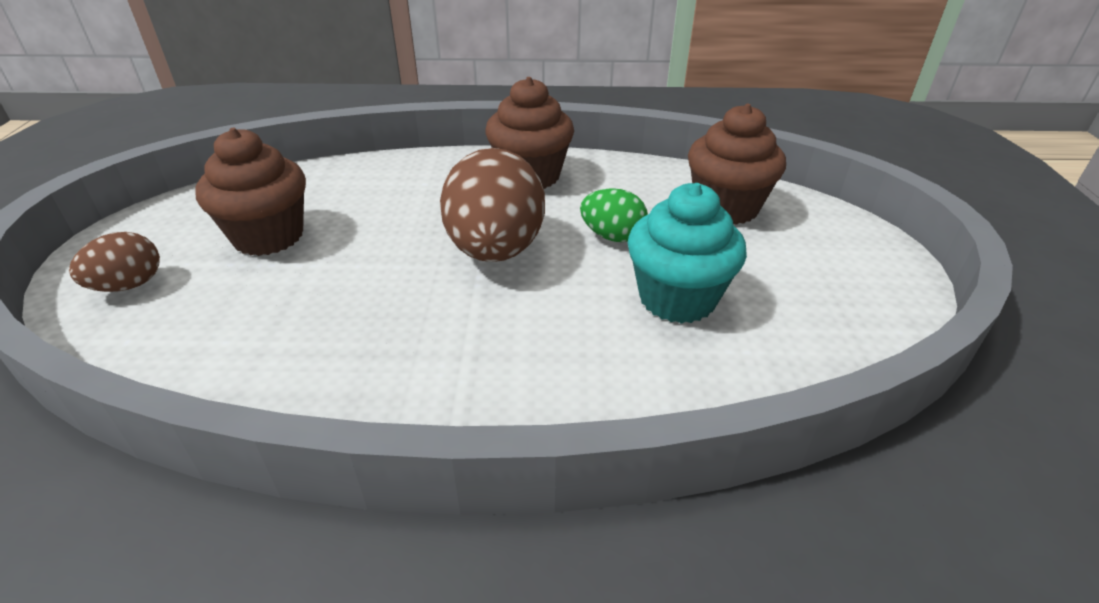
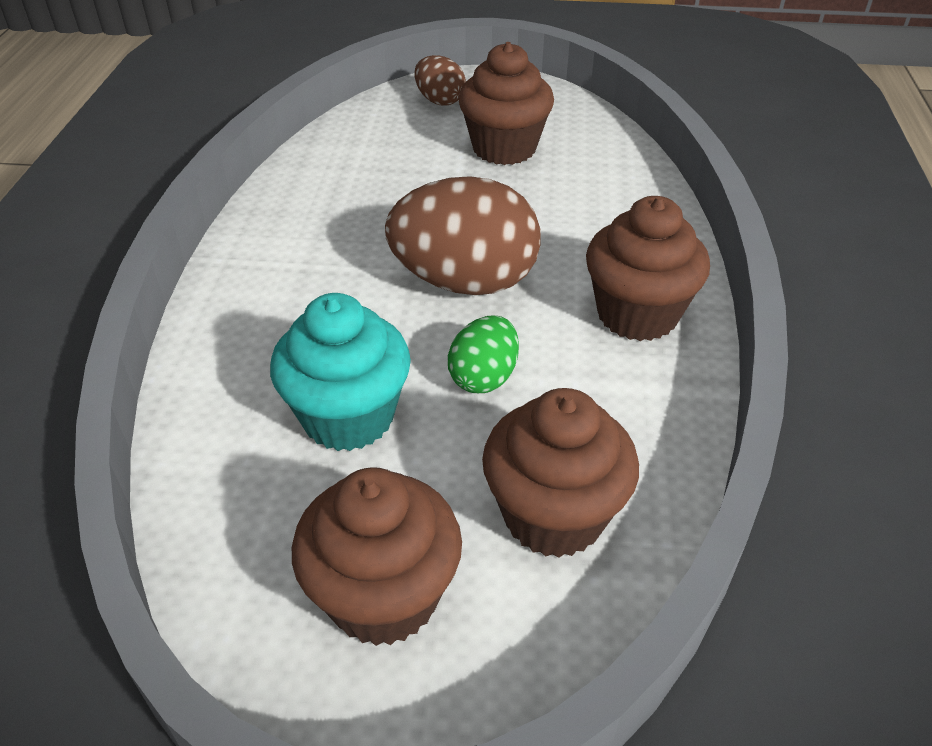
camera: 95 degrees right, 5 degrees up
none -> brown cupcake [292,467,462,646]

